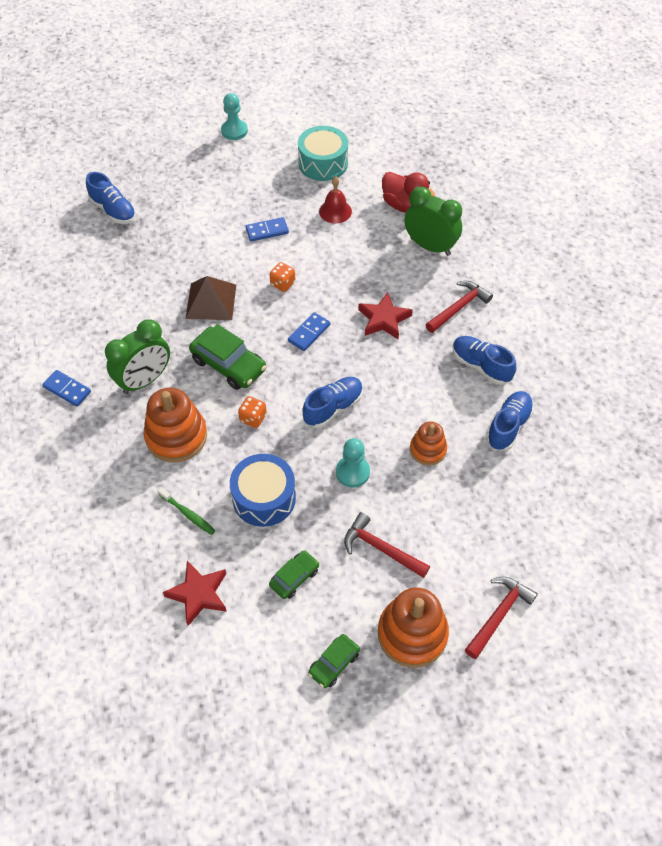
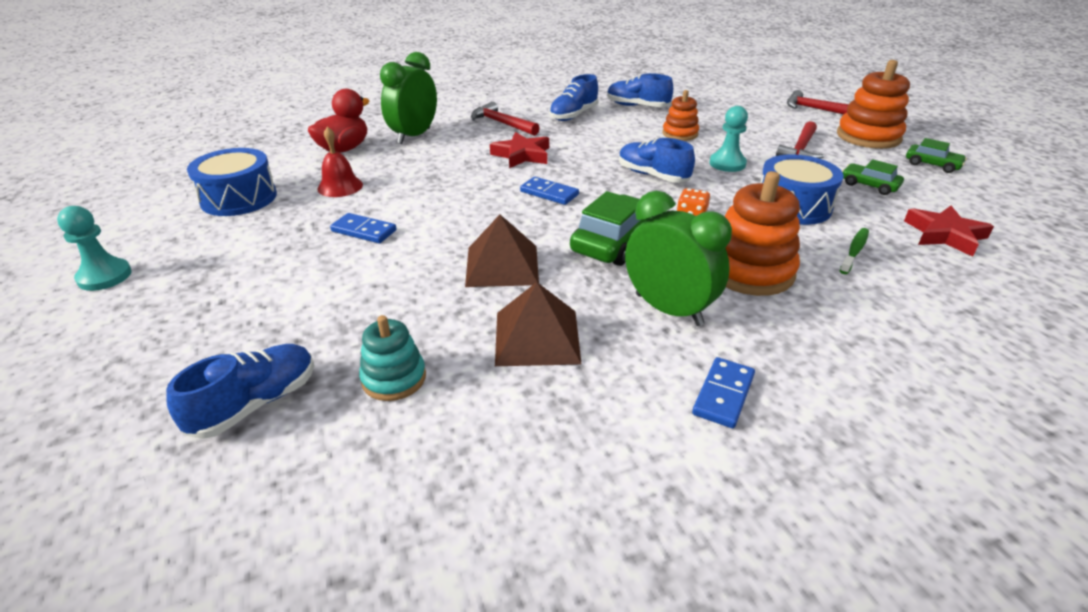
camera: 95 degrees left, 20 degrees down
blue domino [246,217,289,242] -> blue domino turned 45 degrees counterclockwise [330,213,397,243]
orange dice [269,262,295,292] -> none
turquoise drum [298,126,348,181] -> blue drum [187,148,277,216]
none -> turquoise stacking toy [359,315,426,401]
none -> brown pyramid [495,282,582,366]

